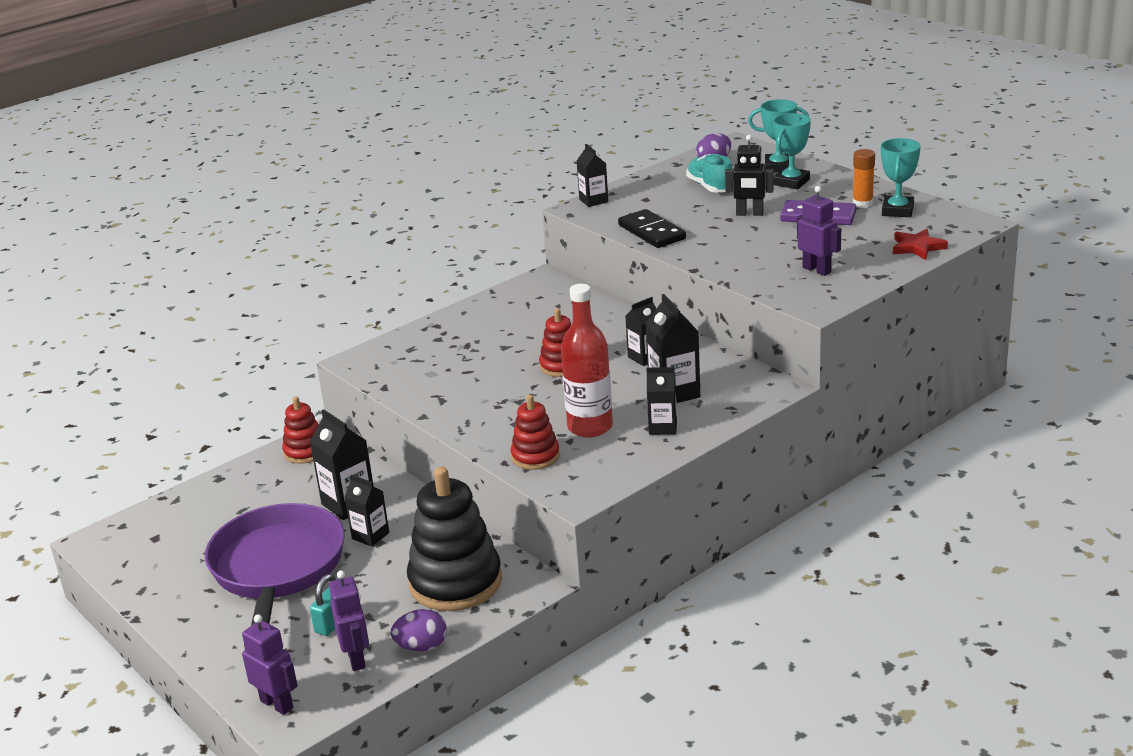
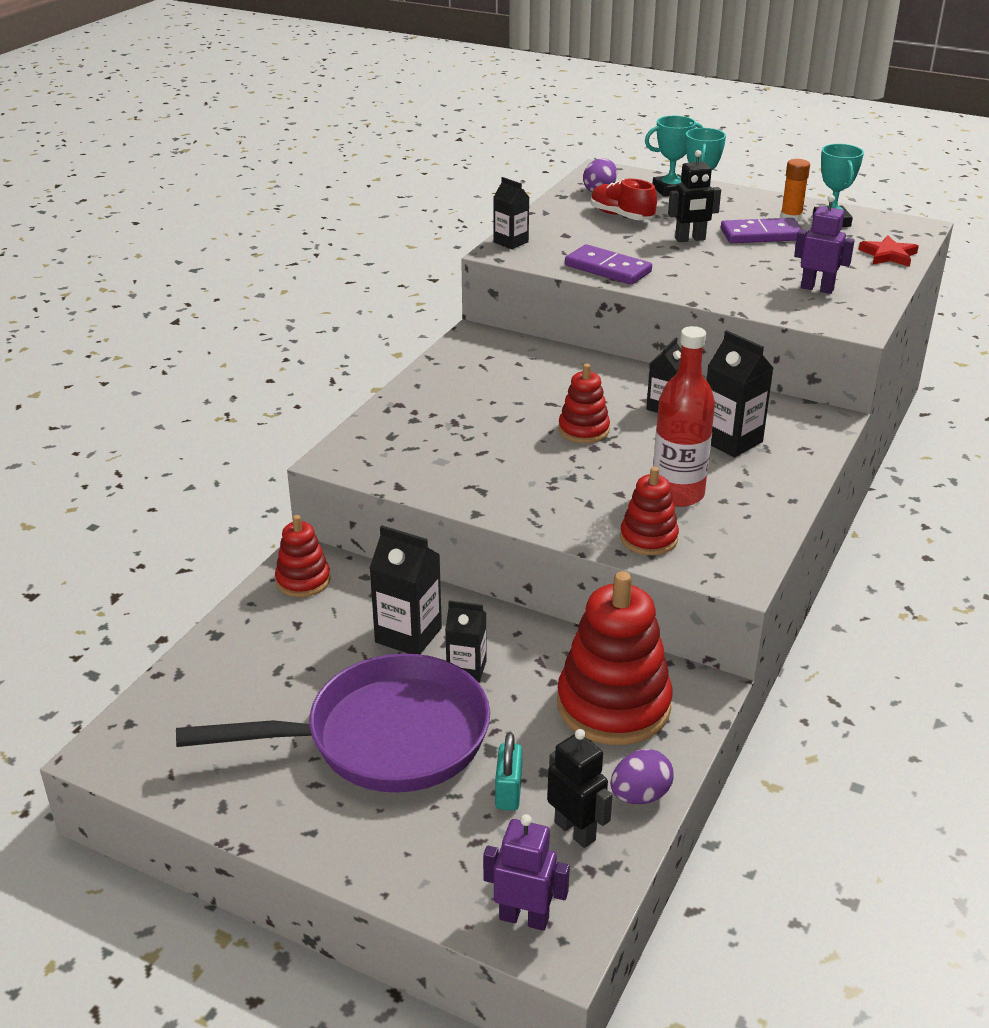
camera: 25 degrees left, 5 degrees up
purple pan [205,503,345,626] -> purple pan turned 105 degrees clockwise [176,653,490,793]
purple robot [329,571,369,671] -> black robot [547,729,612,848]
black stacking toy [407,467,502,611] -> red stacking toy [557,571,673,745]
black domino [618,209,686,248] -> purple domino [565,244,652,285]
black carton [646,367,677,435] -> none
turquoise shoe [686,154,733,192] -> red shoe [591,178,657,220]

